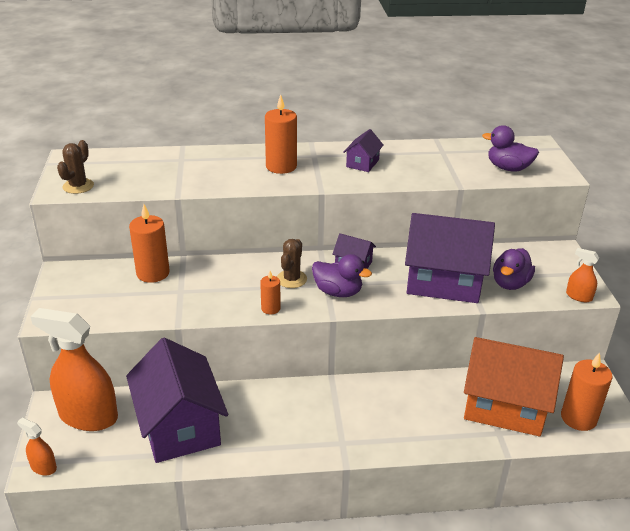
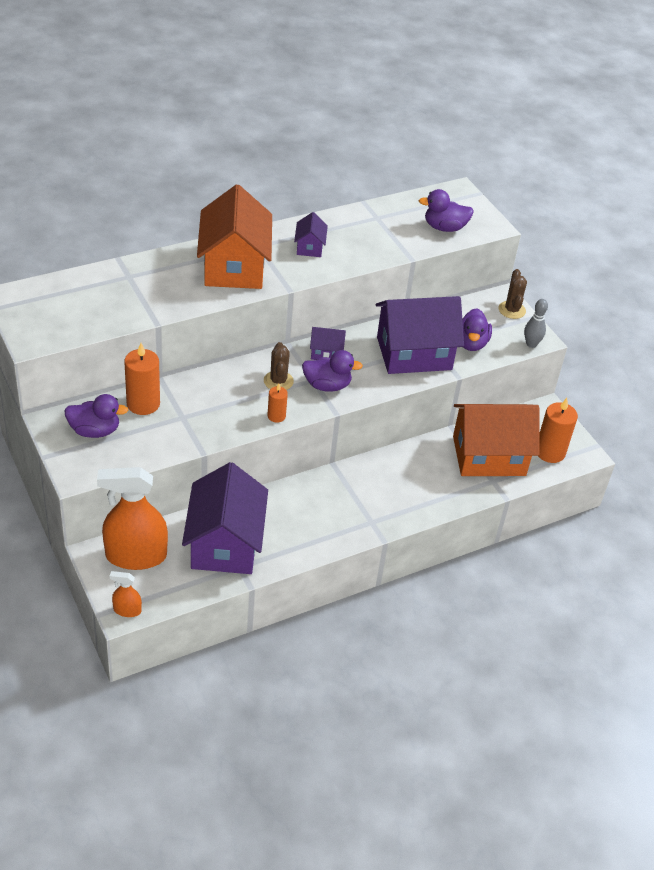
camera: 25 degrees left, 10 degrees up
brown cactus [57,140,94,194] -> brown cactus moved to [499,269,527,319]
purple house [126,338,228,463] -> purple house turned 45 degrees clockwise [182,462,268,574]
orange candle [265,94,297,174] -> orange house [197,184,272,289]
orange spray bottle [566,248,600,302] -> grey bowling pin [524,299,548,348]
none -> purple duck [64,394,128,438]

